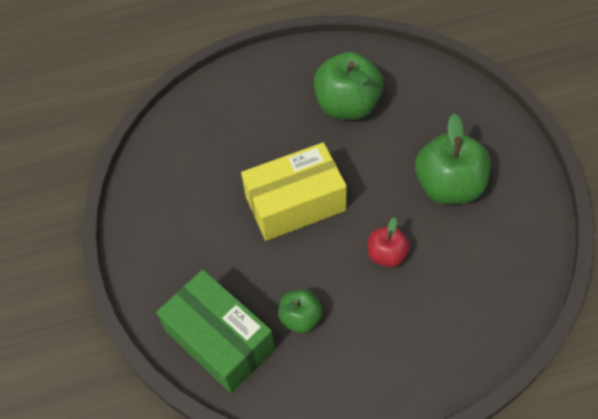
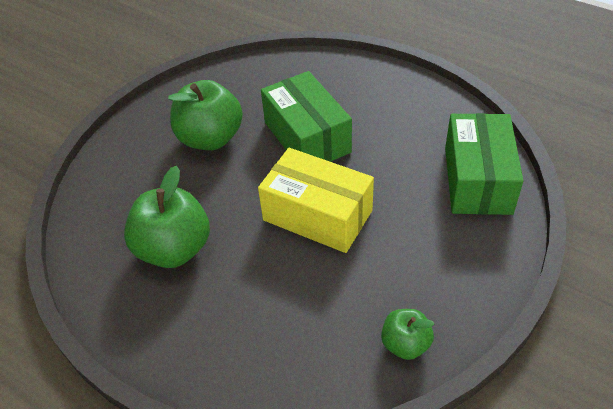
camera: 130 degrees left, 10 degrees down
green apple [279,289,323,333] -> green apple moved to [381,309,434,360]
red apple [368,217,410,267] -> green box [261,71,352,162]

